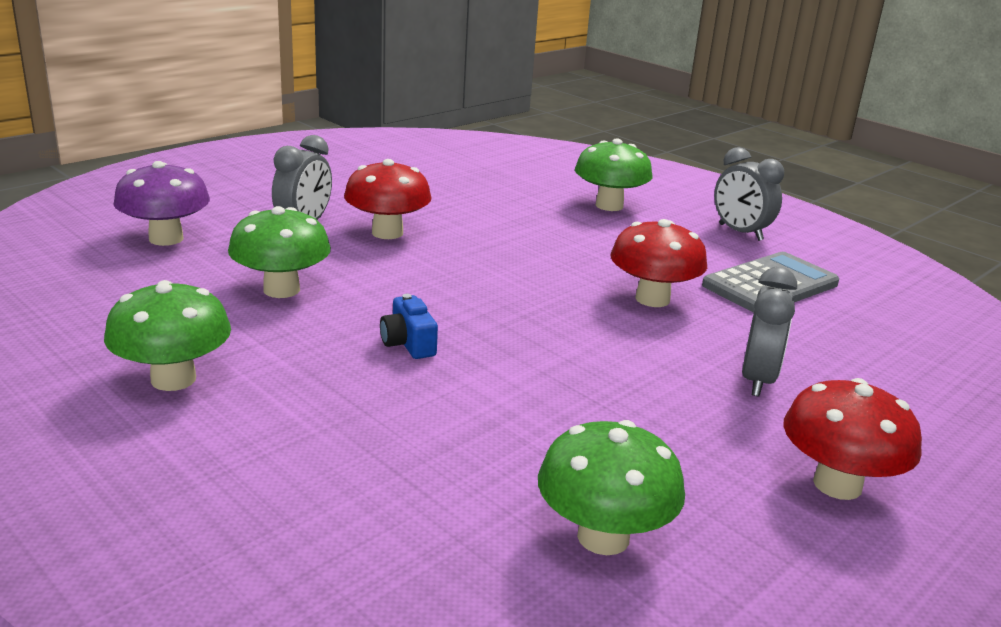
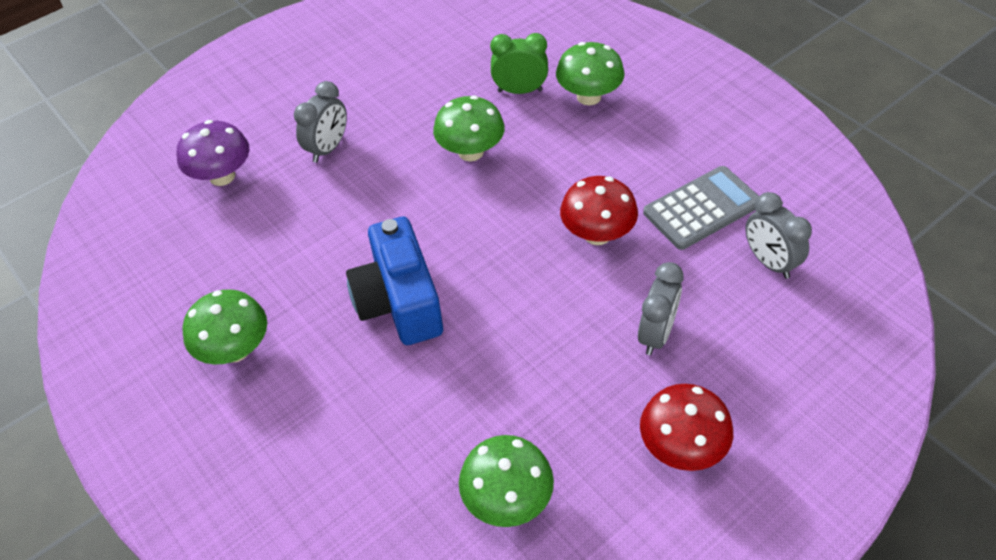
camera: 10 degrees right, 25 degrees up
green mushroom [228,206,331,298] -> green mushroom moved to [433,95,505,162]
red mushroom [344,159,432,239] -> none
blue camera [380,294,438,359] -> blue camera [346,217,443,345], size x2.27
grey clock [714,147,784,241] -> grey clock moved to [745,192,812,279]
none -> green clock [490,33,548,94]

